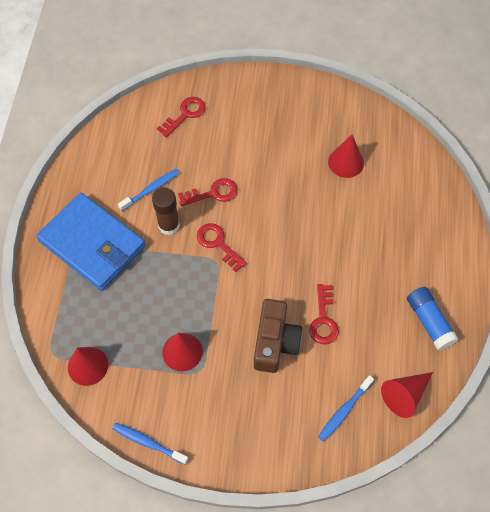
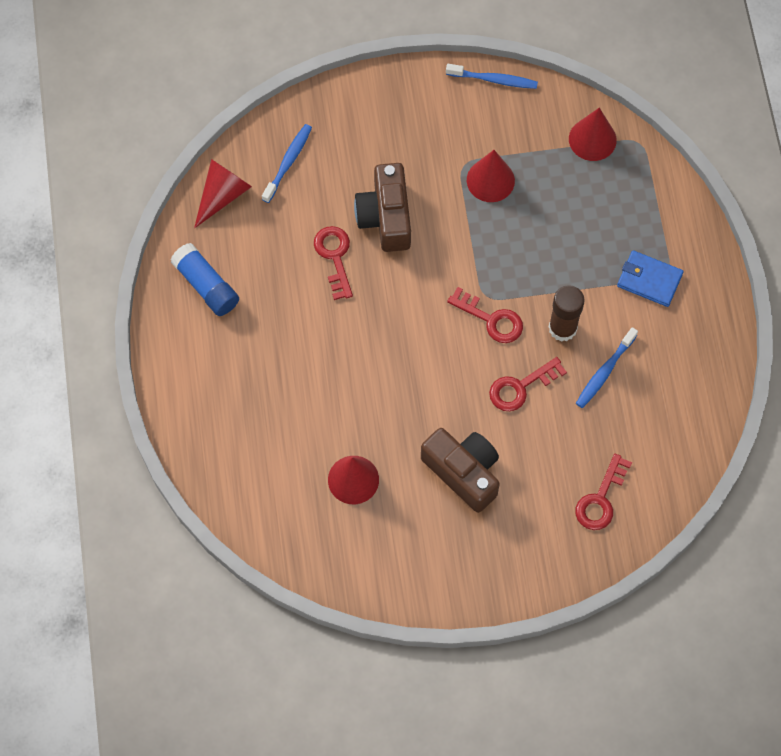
camera: 165 degrees right, 5 degrees up
blue wallet [36,193,145,291] -> blue wallet [617,250,684,307], size x0.48
none -> brown camera [421,428,500,513]

